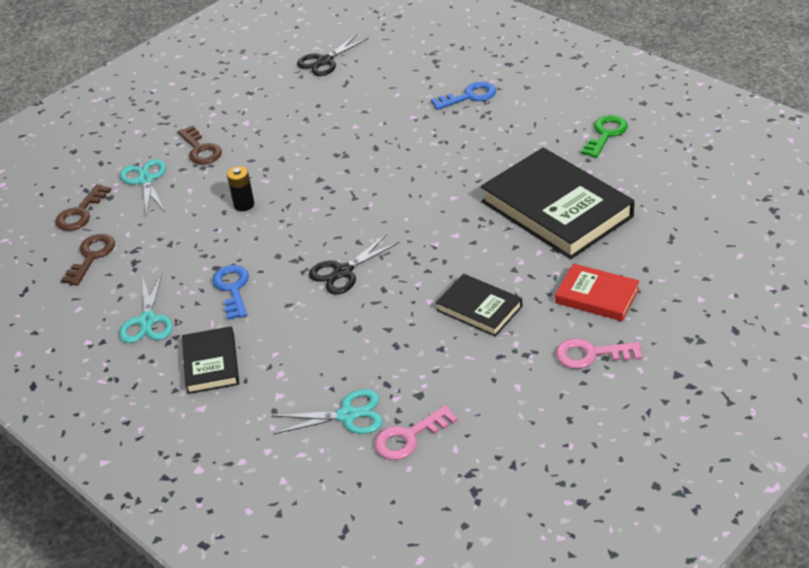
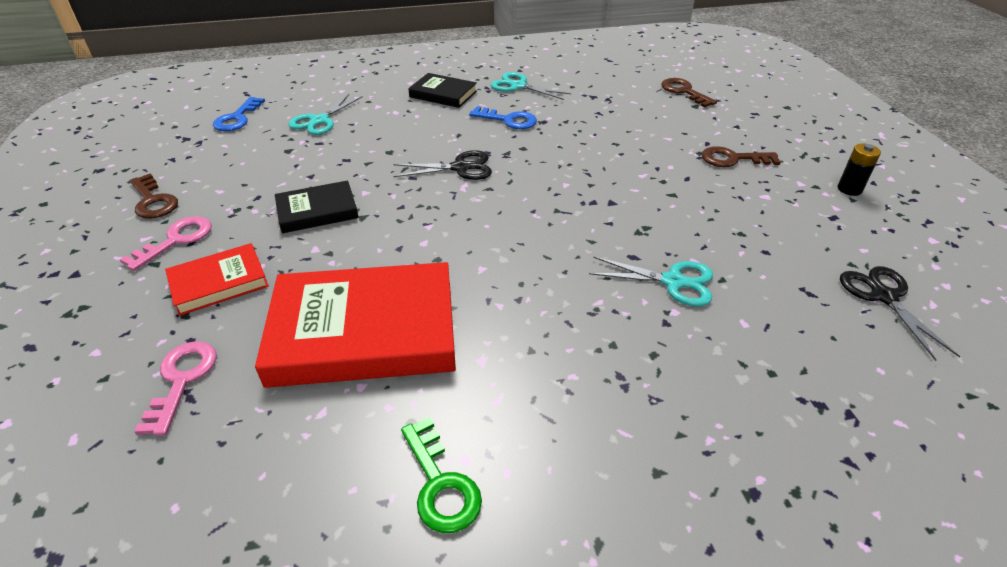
camera: 120 degrees right, 0 degrees up
brown key [61,234,115,286] -> brown key moved to [130,174,178,219]
turquoise scissors [120,159,166,215] -> turquoise scissors moved to [589,256,713,306]
black battery [227,166,254,211] -> black battery moved to [837,143,881,196]
black scissors [309,234,400,294] -> black scissors turned 90 degrees clockwise [393,150,492,180]
pink key [374,405,458,460] -> pink key moved to [134,341,217,436]
blue key [431,82,496,110] -> blue key moved to [213,97,265,131]
black book [481,147,635,259] -> red book [255,262,456,388]

